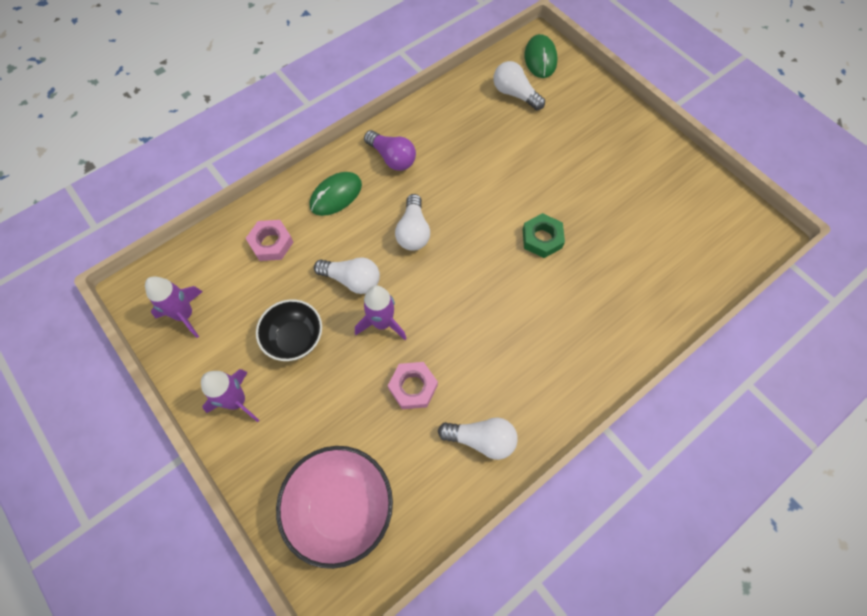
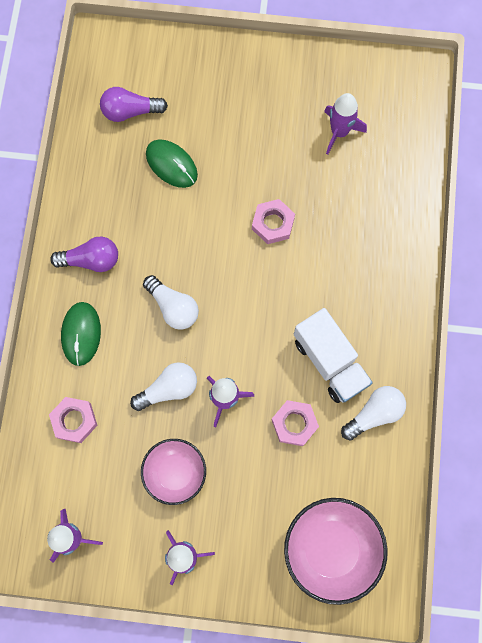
camera: 45 degrees left, 10 degrees up
black bowl [256,299,322,361] -> pink bowl [141,439,206,505]
white light bulb [493,61,545,110] -> purple light bulb [100,87,168,122]
green nut [523,213,565,258] -> pink nut [252,199,295,244]
green mouse [524,34,557,78] -> green mouse moved to [146,139,198,188]
none -> white truck [294,308,373,403]
none -> purple rocket [324,93,367,154]

